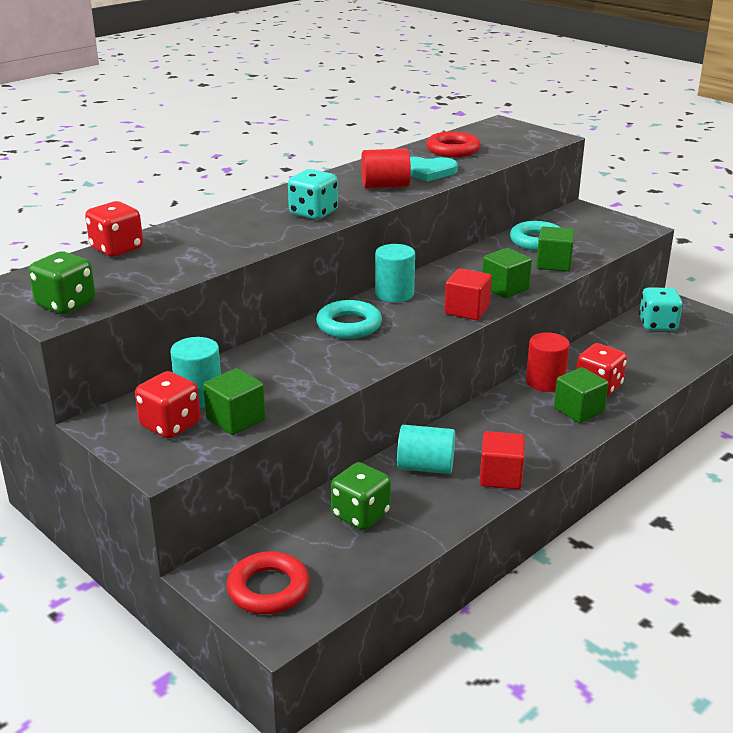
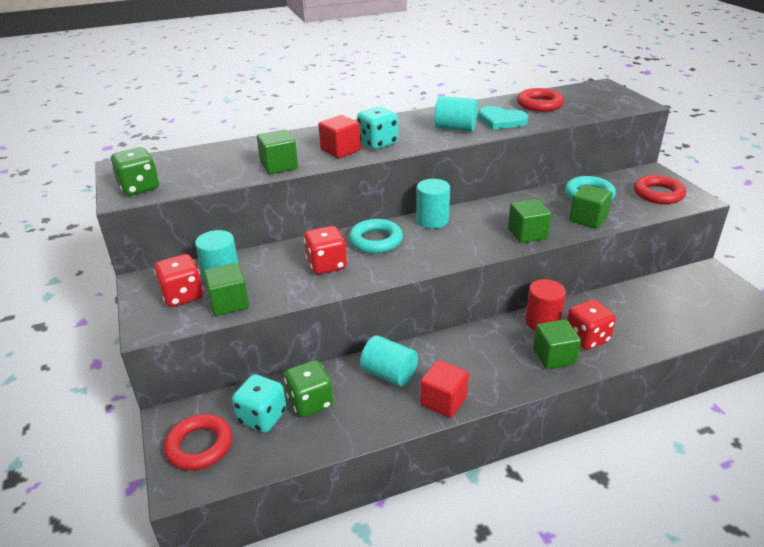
camera: 25 degrees right, 5 degrees up
red dice [85,201,143,257] -> red dice moved to [304,226,347,274]
red cylinder [361,148,411,188] -> turquoise cylinder [434,96,478,132]
red cube [444,268,492,320] -> red cube moved to [318,115,361,158]
turquoise dice [639,287,683,331] -> turquoise dice moved to [232,374,286,433]
none -> green cube [257,129,298,174]
none -> red ring [634,175,686,204]

